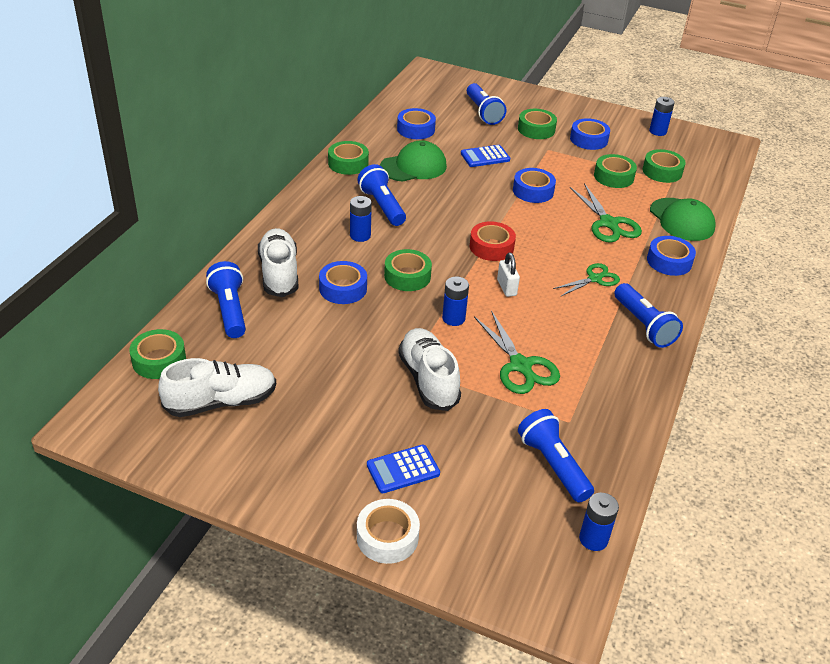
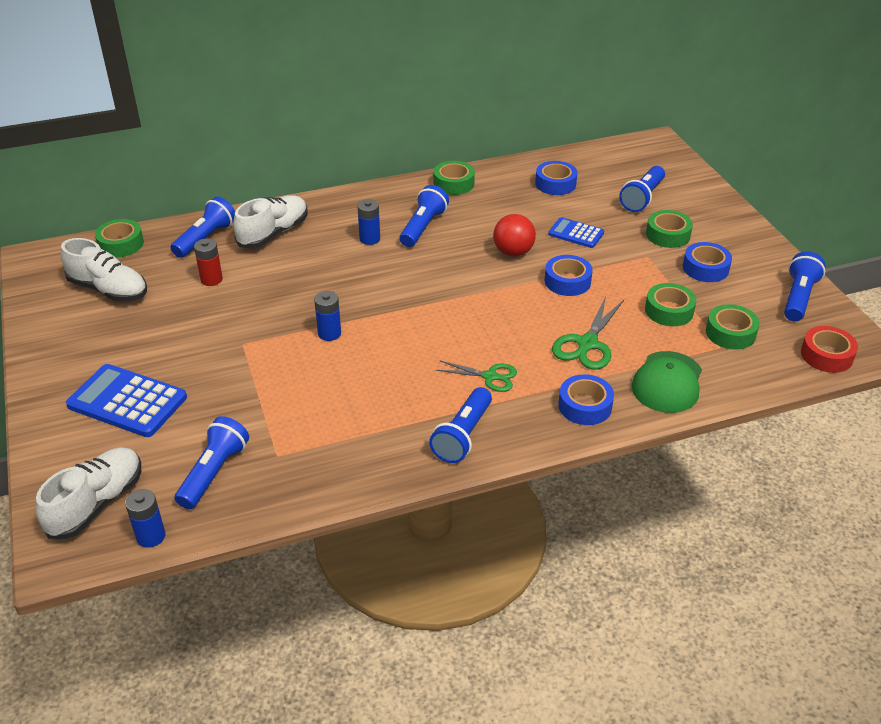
camera: 50 degrees right, 0 degrees up
blue tape [319,261,367,304] -> none
white tape [357,499,420,564] -> none
blue calculator [367,445,440,493] -> blue calculator [66,364,187,437], size x1.73
green cap [380,140,447,182] -> none
green tape [384,249,432,291] -> none
white shoe [398,328,461,411] -> white shoe moved to [35,447,141,539]
red tape [470,221,516,261] -> red tape moved to [801,326,858,373]
green scissors [474,311,560,394] -> none
white padlock [497,252,520,297] -> none
blue battery [649,97,675,136] -> blue flashlight [784,252,825,322]
none -> red battery [194,239,223,286]
none -> red ball [493,214,536,257]

